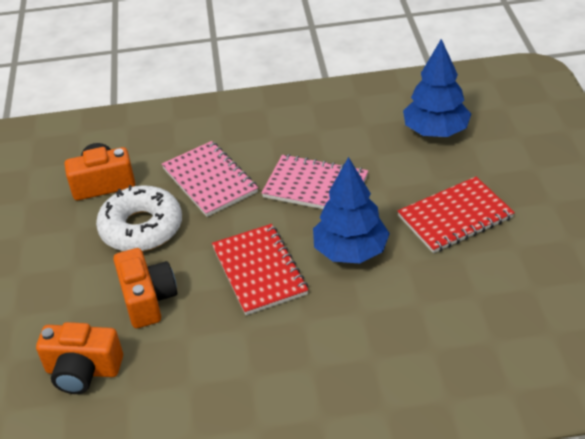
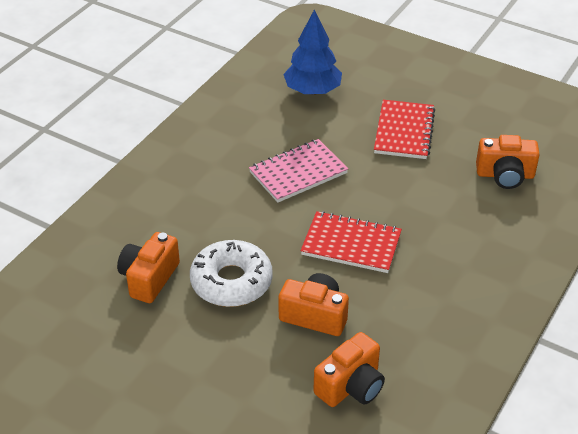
camera: 55 degrees left, 0 degrees up
pink notebook [162,141,258,217] -> none
blue tree [313,157,390,263] -> none
none -> orange camera [476,135,540,189]

